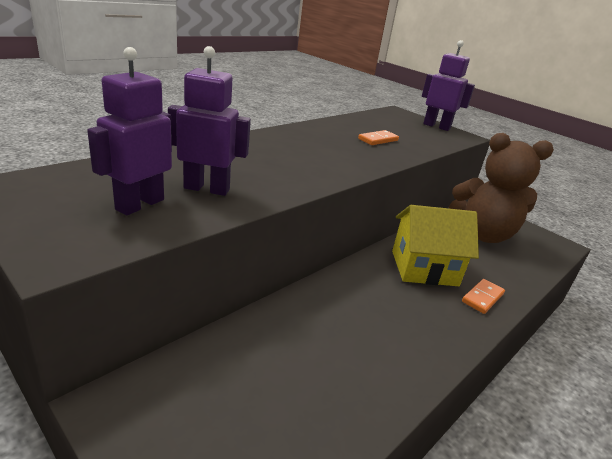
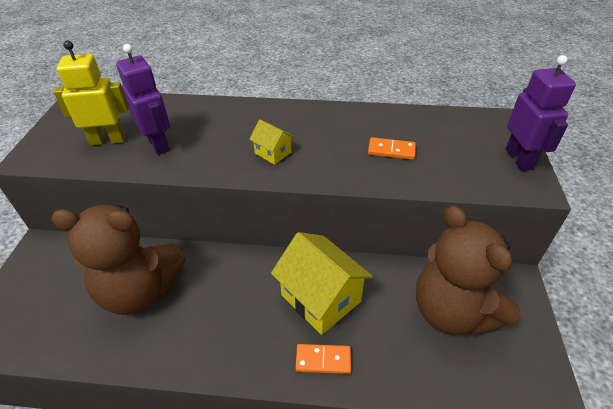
camera: 55 degrees right, 15 degrees up
purple robot [87,47,172,215] -> yellow robot [53,41,129,145]
none -> brown teddy bear [51,205,186,315]
none -> yellow house [249,120,294,165]

